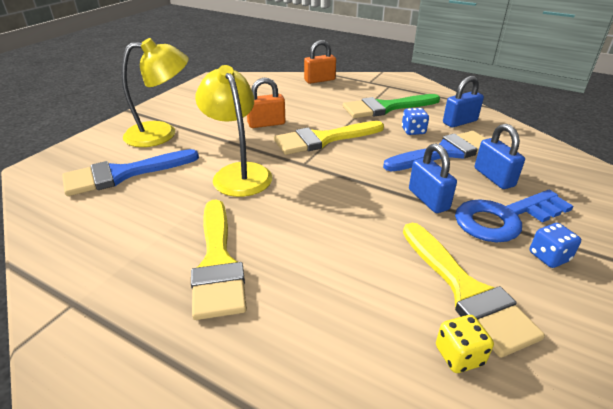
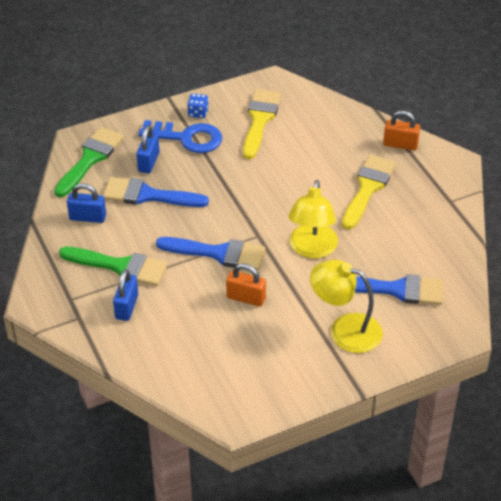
camera: 145 degrees left, 10 degrees up
yellow brush [274,121,384,155] -> blue brush [156,237,265,270]
orange padlock [304,40,336,84] -> orange padlock moved to [383,111,420,150]
blue dice [402,108,429,135] -> none
blue padlock [409,143,457,213] -> blue padlock moved to [113,269,138,321]
yellow dice [436,315,494,373] -> none
none -> green brush [54,127,124,197]

